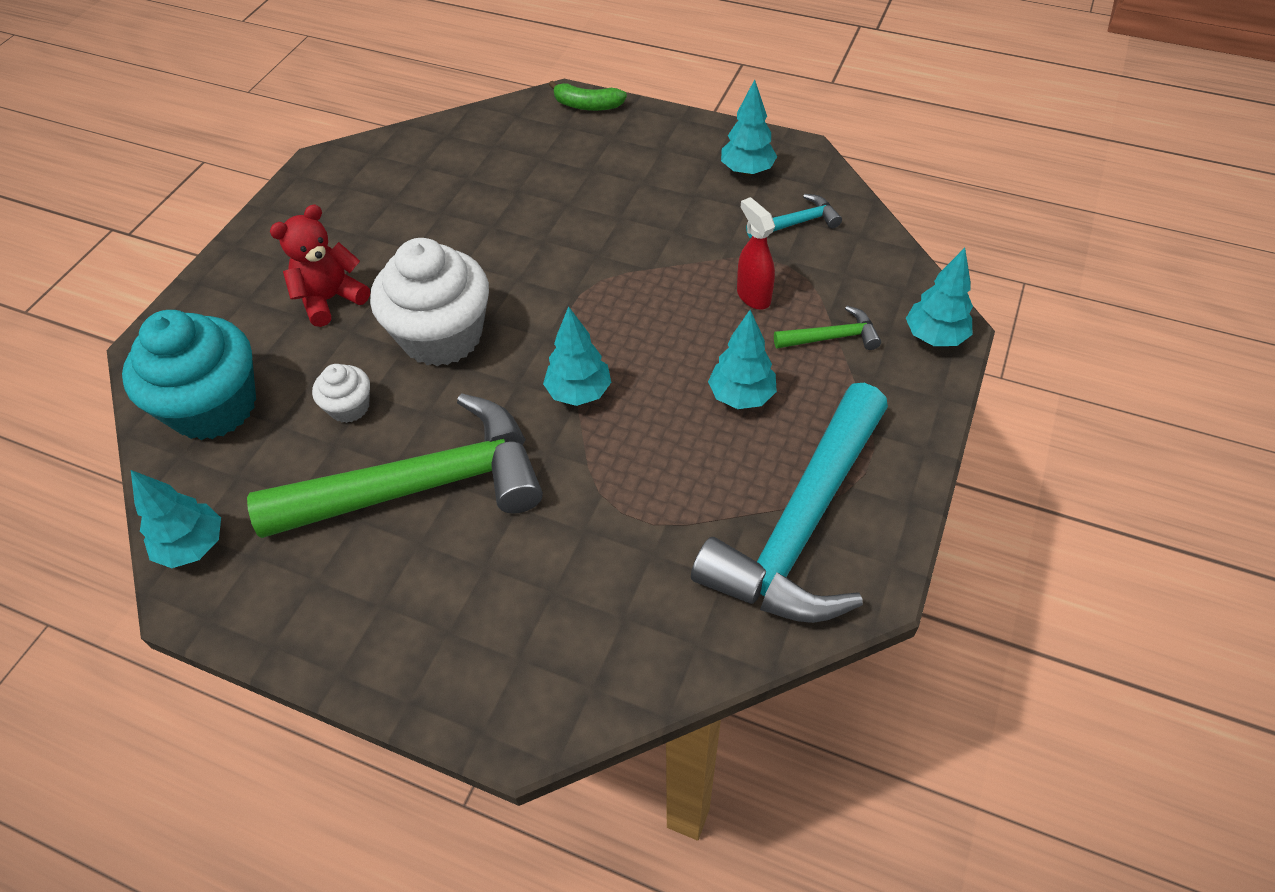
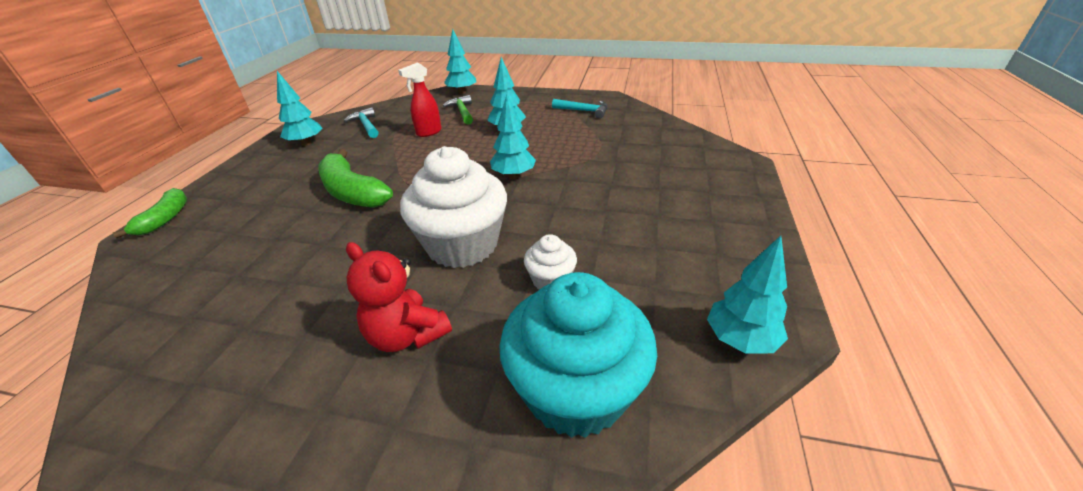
camera: 100 degrees left, 15 degrees down
green hammer [247,393,543,538] -> none
turquoise hammer [691,383,888,623] -> turquoise hammer [552,99,608,118], size x0.41
none -> green banana [318,149,393,208]

